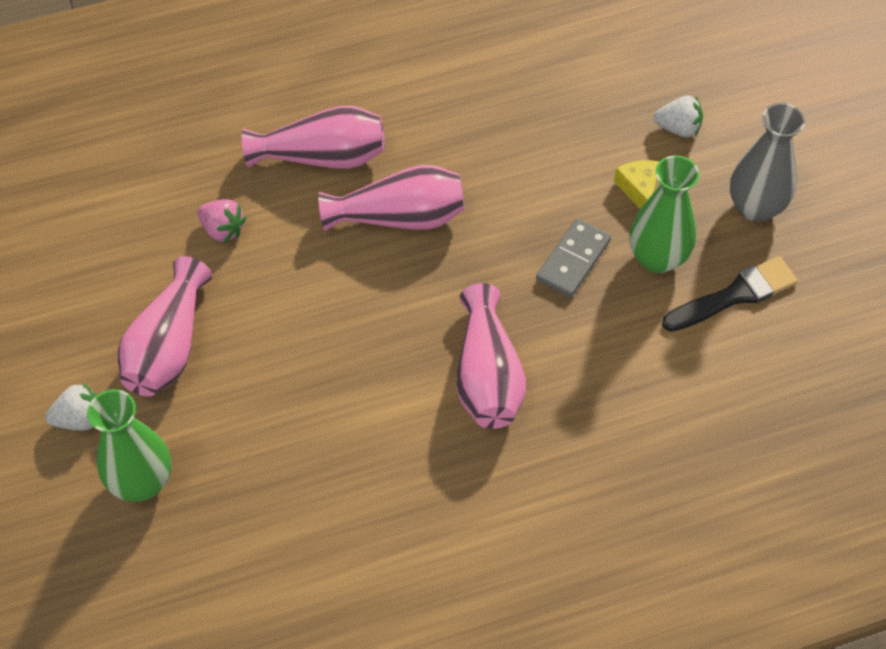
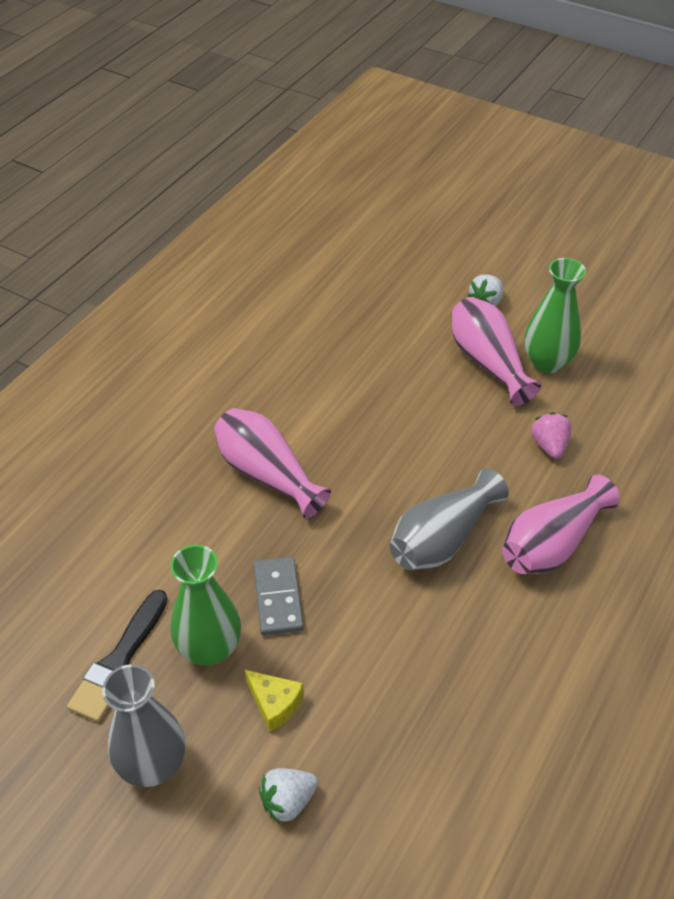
camera: 140 degrees right, 10 degrees down
green vase [87,389,171,502] -> green vase moved to [524,258,586,373]
pink strawberry [197,199,246,243] -> pink strawberry turned 90 degrees clockwise [531,412,571,459]
pink vase [318,165,465,231] -> grey vase [390,469,509,570]

